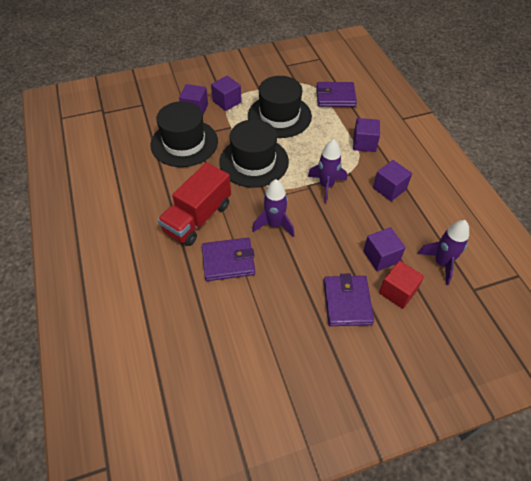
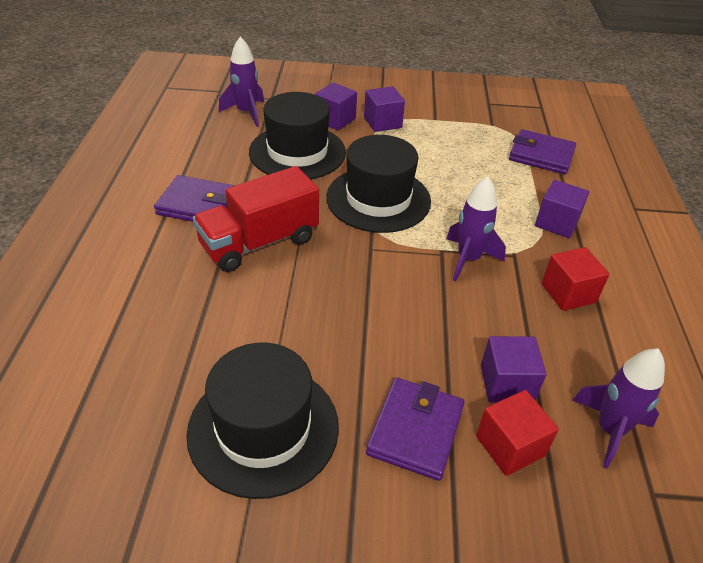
camera: 20 degrees right, 10 degrees down
purple wallet [202,238,255,281] -> purple wallet moved to [154,175,235,222]
black hat [248,76,312,138] -> black hat moved to [186,343,339,499]
purple rocket [252,179,294,237] -> purple rocket moved to [219,37,264,127]
purple cube [373,160,412,201] -> red cube [541,247,610,311]

